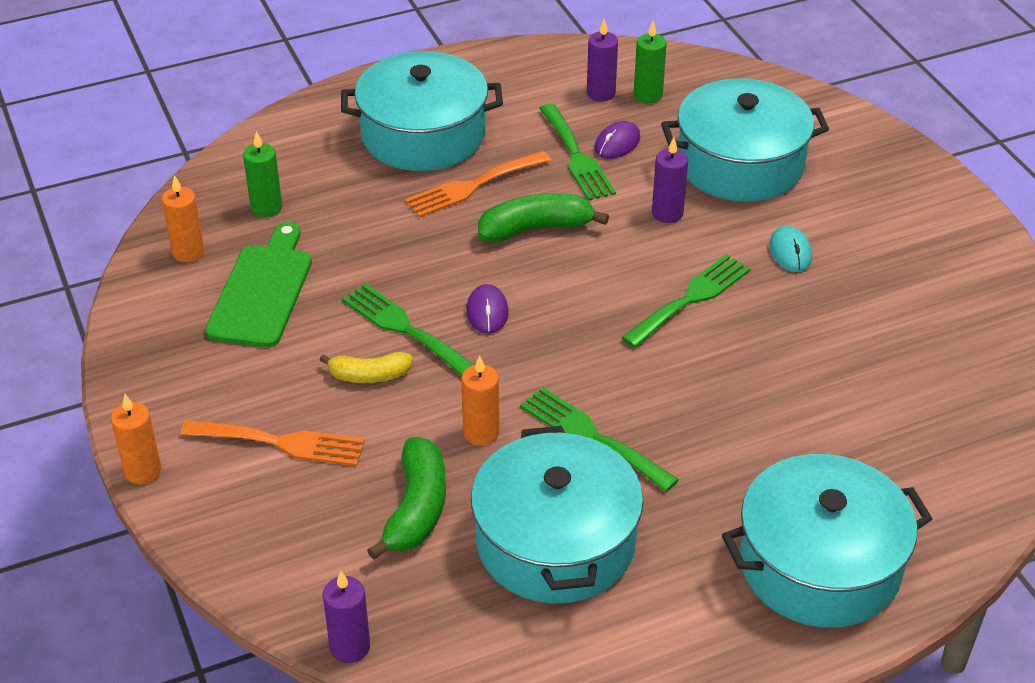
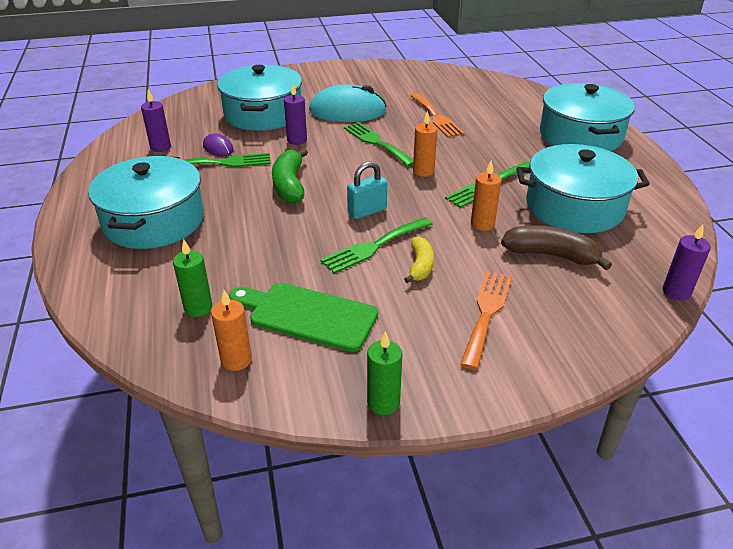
camera: 80 degrees left, 5 degrees down
orange candle [111,394,161,484] -> orange candle moved to [413,111,437,177]
green banana [367,437,446,560] -> brown banana [501,225,612,270]
orange fork [405,151,551,218] -> orange fork moved to [410,93,464,138]
purple mouse [466,284,509,334] -> turquoise padlock [347,161,387,219]
green candle [634,21,667,104] -> green candle moved to [367,331,402,415]
turquoise mouse [769,226,812,272] -> turquoise mouse [309,85,387,122], size x2.13

